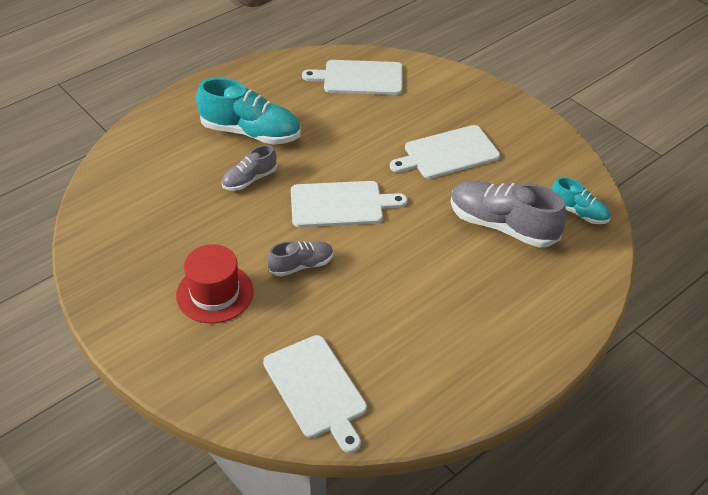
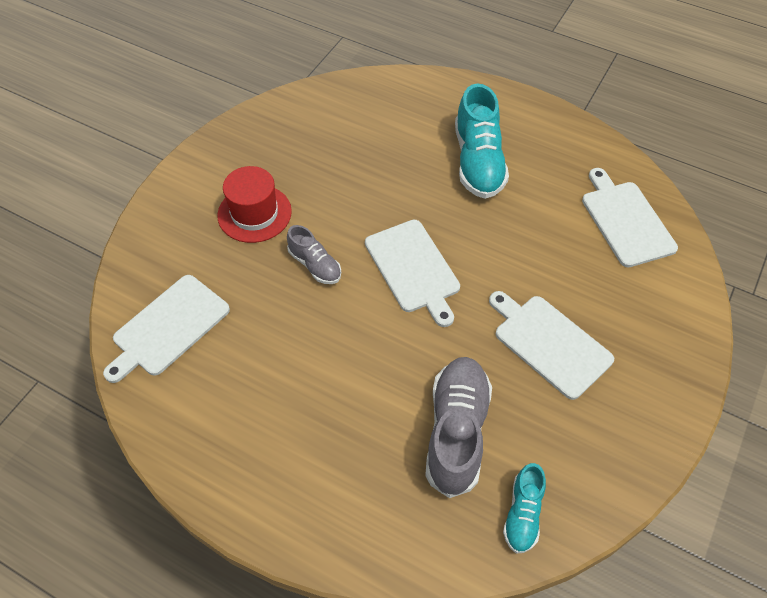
camera: 70 degrees right, 10 degrees up
grey shoe [222,145,277,191] -> none

